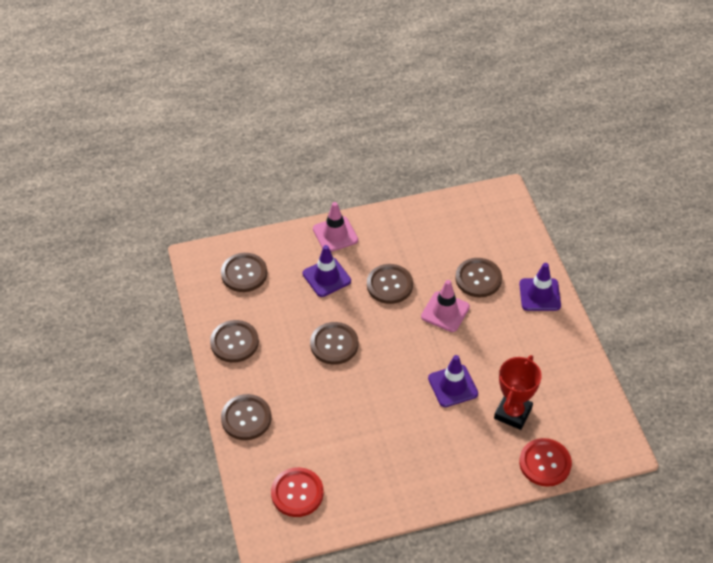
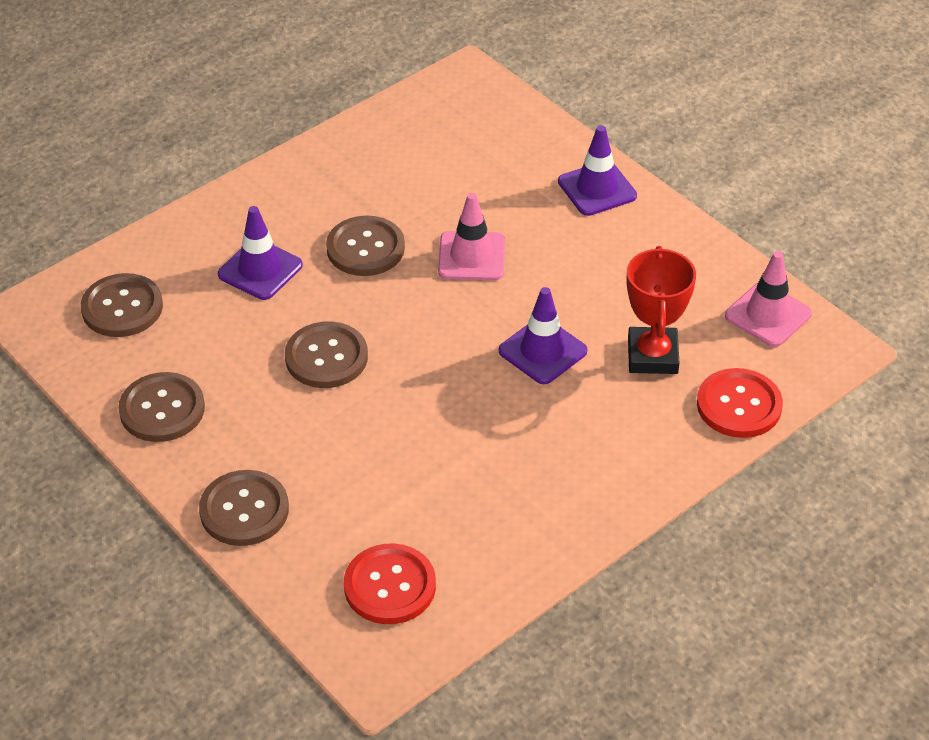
camera: 25 degrees left, 5 degrees down
pink traffic cone [313,202,358,252] -> pink traffic cone moved to [725,251,812,347]
brown button [455,258,502,297] -> none

